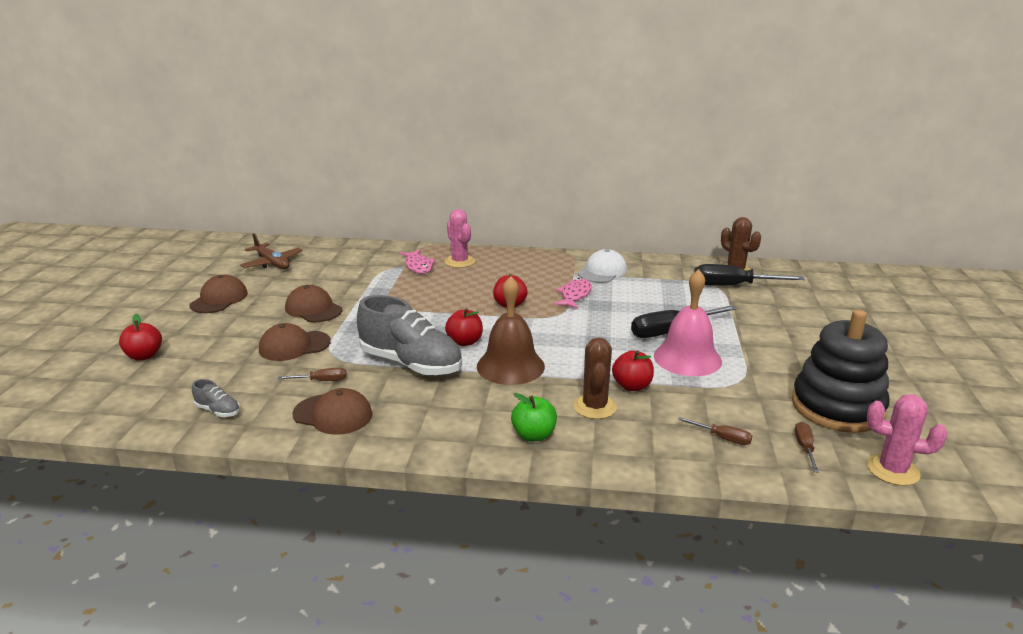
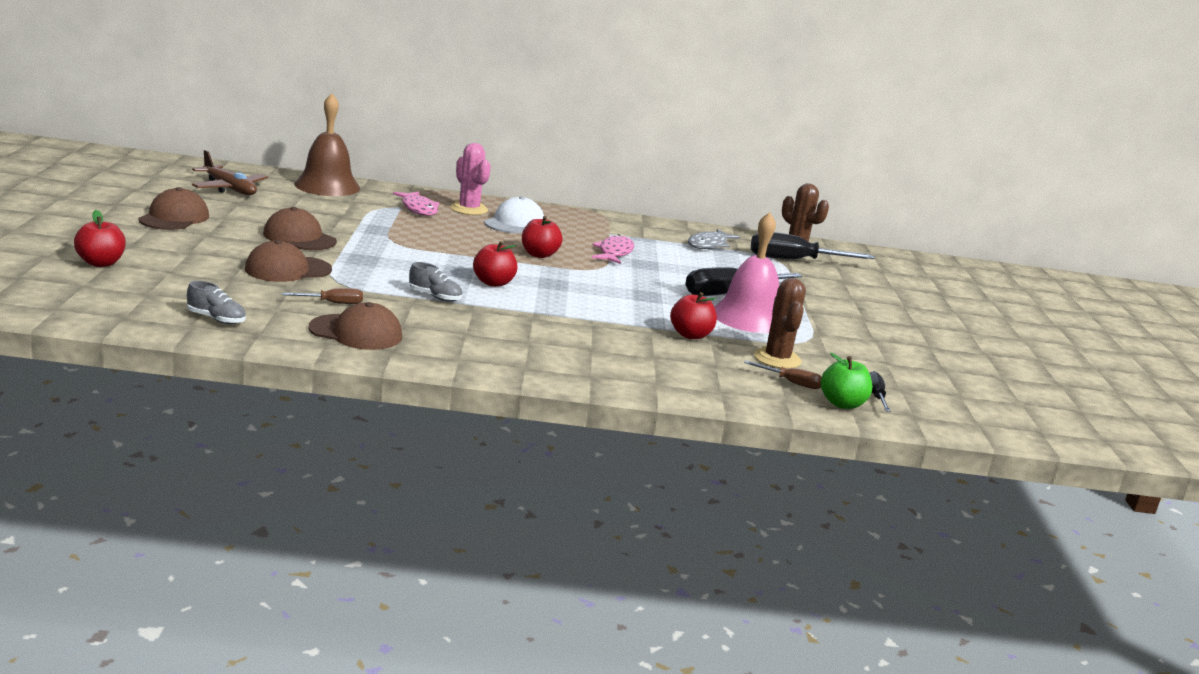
camera: 10 degrees left, 5 degrees down
grey shoe [357,295,462,376] -> grey shoe [409,262,462,302], size x0.42
brown bell [477,276,545,385] -> brown bell moved to [294,93,360,196]
green apple [511,393,557,441] -> green apple moved to [821,353,873,409]
brown cactus [573,337,617,419] -> brown cactus moved to [754,278,806,369]
white cap [578,249,627,283] -> white cap moved to [484,196,544,233]
black stacking toy [792,310,890,433] -> none
brown screwdriver [795,422,819,473] -> black screwdriver [870,371,891,412]
pink cactus [867,394,947,486] -> none
none -> grey fish [688,229,740,249]

